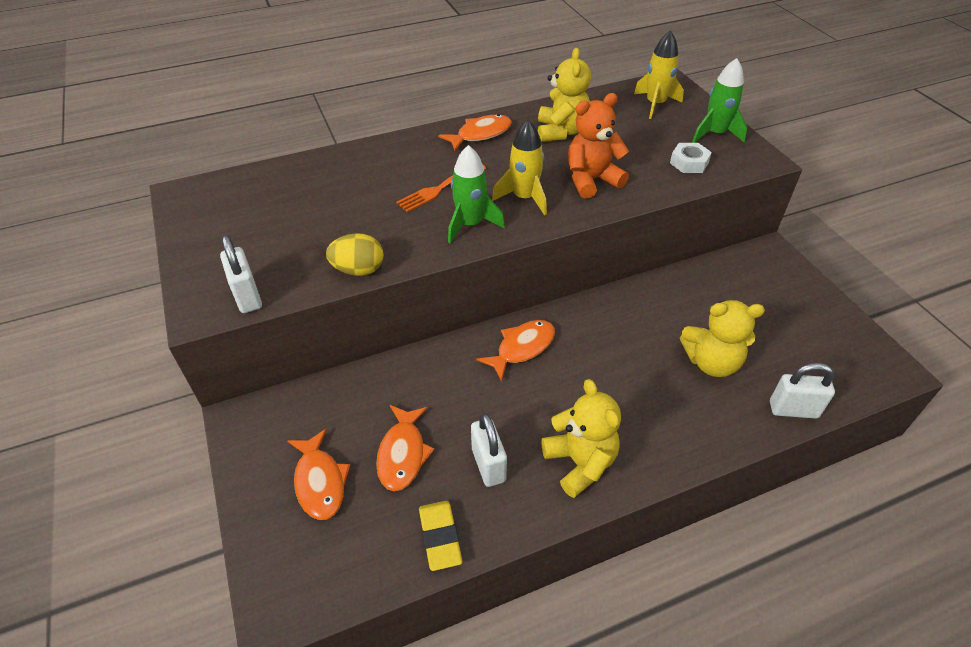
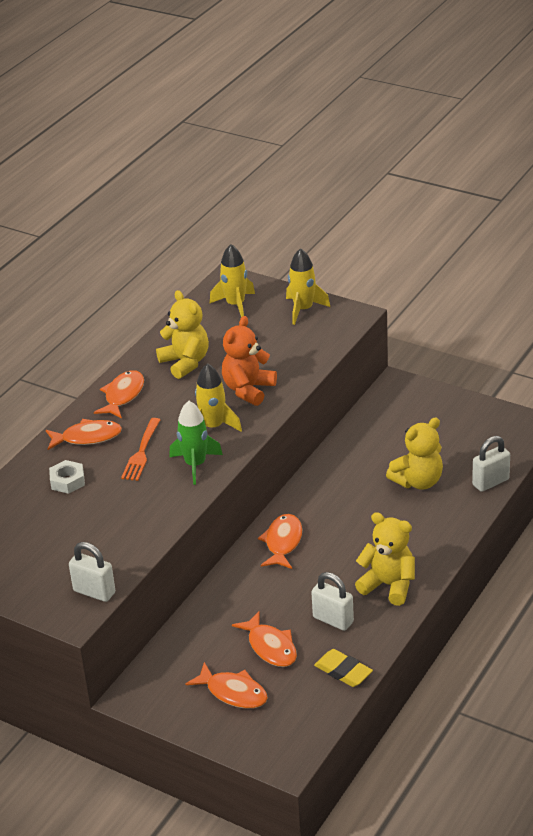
camera: 35 degrees left, 10 degrees down
yellow egg [326,233,384,276] -> none
white nut [670,143,712,173] -> white nut moved to [49,460,85,494]
green rocket [692,58,747,143] -> yellow rocket [286,248,330,325]
none -> orange fish [46,419,122,450]

